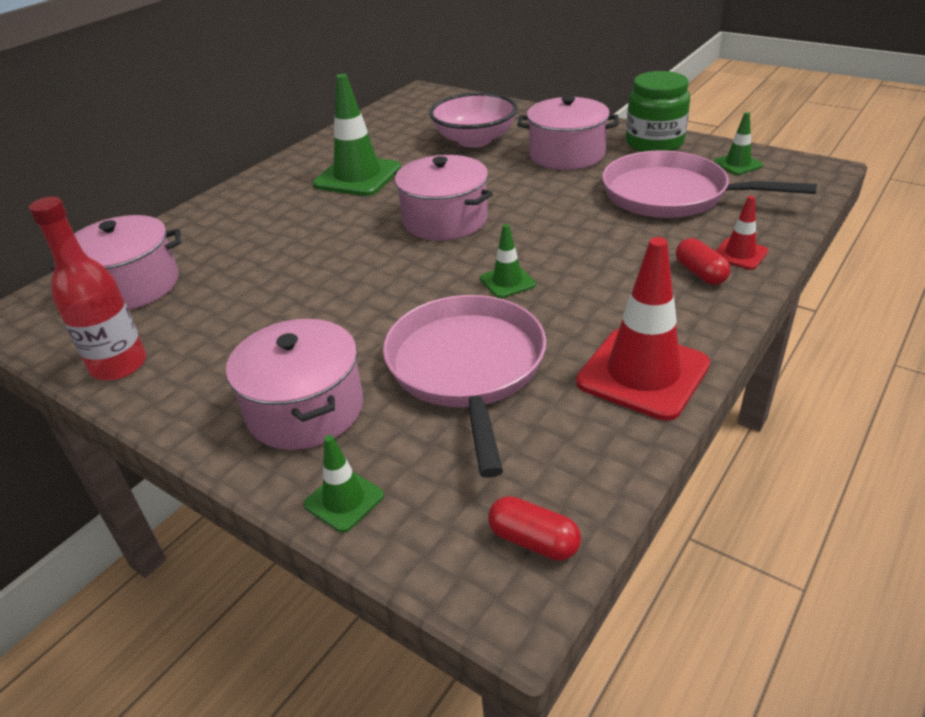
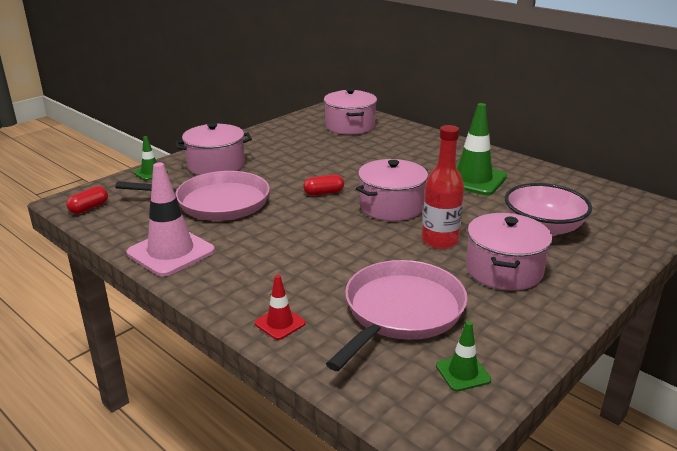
camera: 95 degrees right, 10 degrees down
red bottle [29,197,146,381] -> red bottle moved to [422,125,464,249]
green traffic cone [480,224,536,298] -> none
red traffic cone [576,237,710,421] -> pink traffic cone [127,162,215,277]
green jar [626,71,690,152] -> none
red capsule [676,238,731,285] -> red capsule moved to [303,174,344,196]

